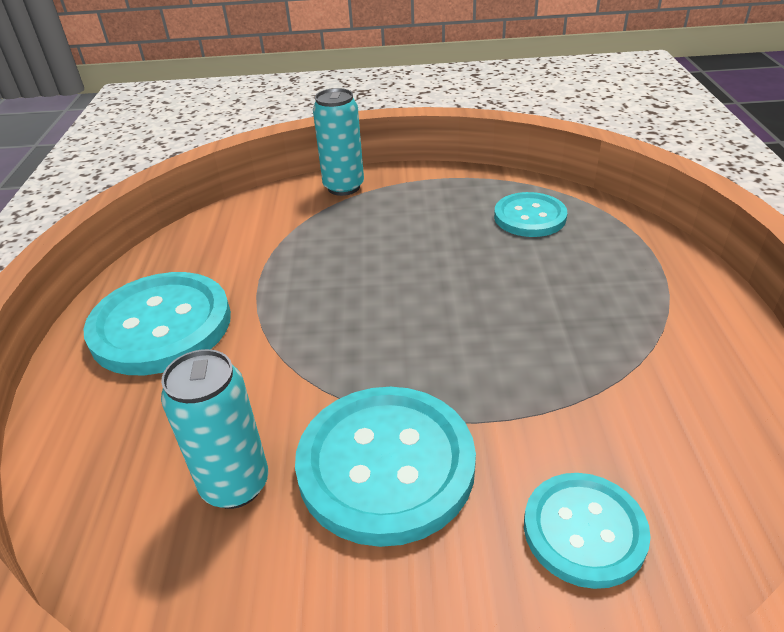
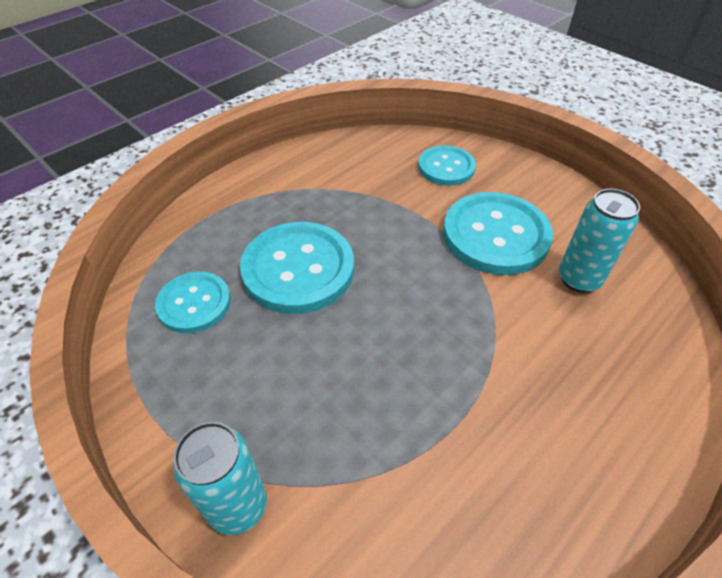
camera: 135 degrees left, 10 degrees up
turquoise button [84,272,231,375] -> turquoise button moved to [240,222,354,314]

